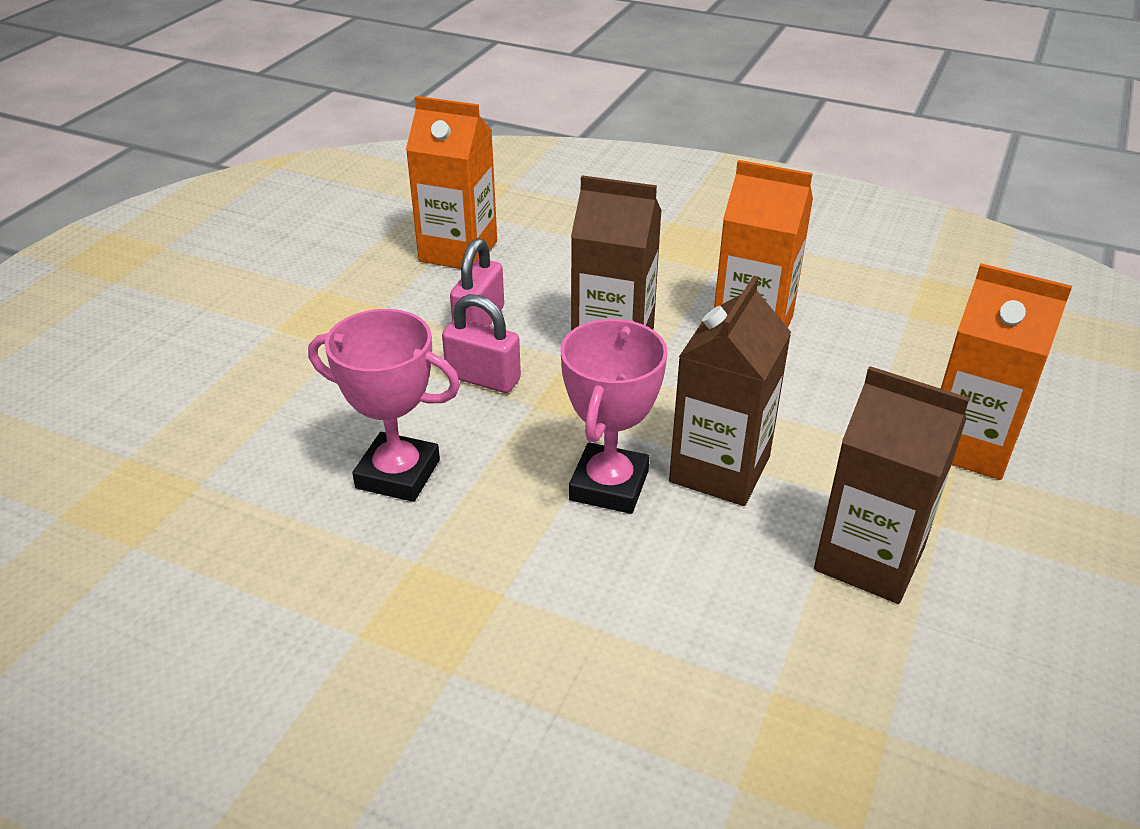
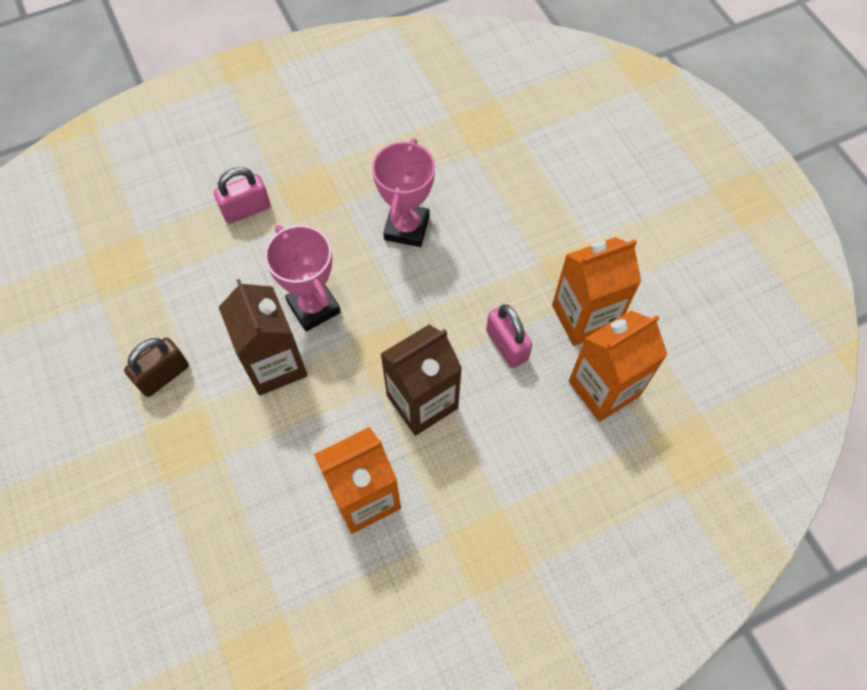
camera: 130 degrees right, 25 degrees up
pink trophy [308,309,460,502] -> pink trophy turned 45 degrees counterclockwise [372,138,435,247]
pink padlock [442,294,521,393] -> pink padlock moved to [214,167,270,224]
brown carton [814,366,970,604] -> brown padlock [124,338,189,397]
orange carton [941,263,1072,480] -> orange carton moved to [552,237,641,346]

